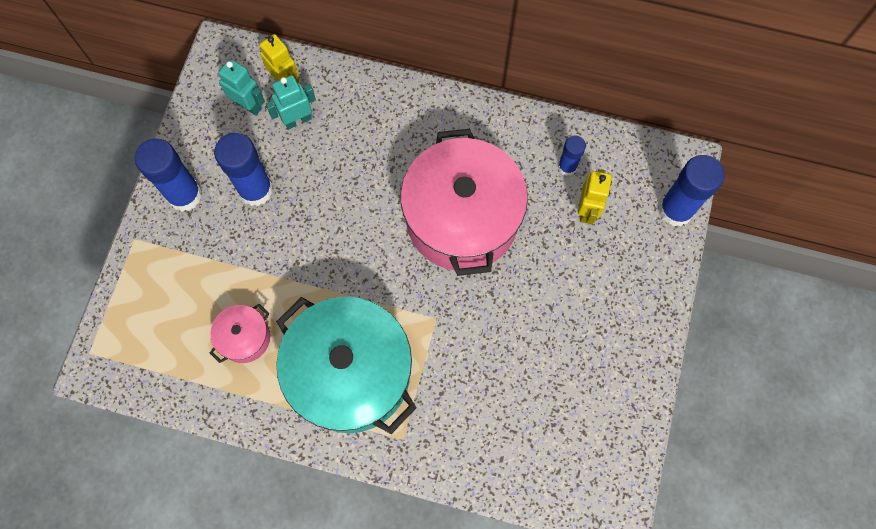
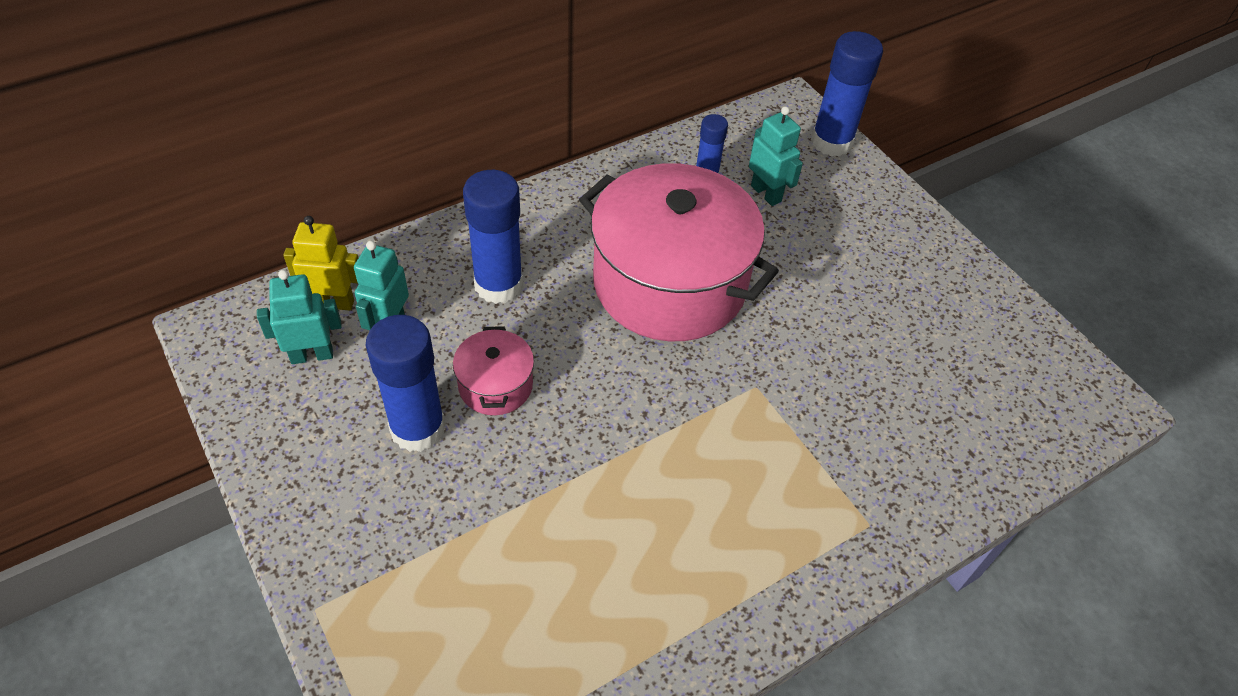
camera: 50 degrees left, 20 degrees down
blue glue stick [135,138,202,211] -> blue glue stick moved to [463,170,523,304]
pink pot [210,304,270,363] -> pink pot moved to [453,326,534,415]
turquoise pot [276,297,417,434] -> none
yellow robot [578,169,612,224] -> turquoise robot [749,106,803,206]

